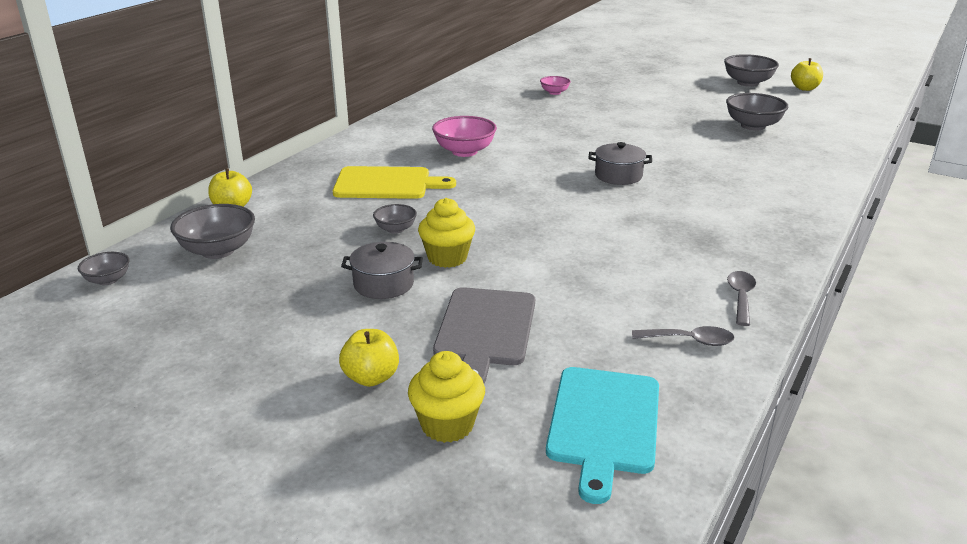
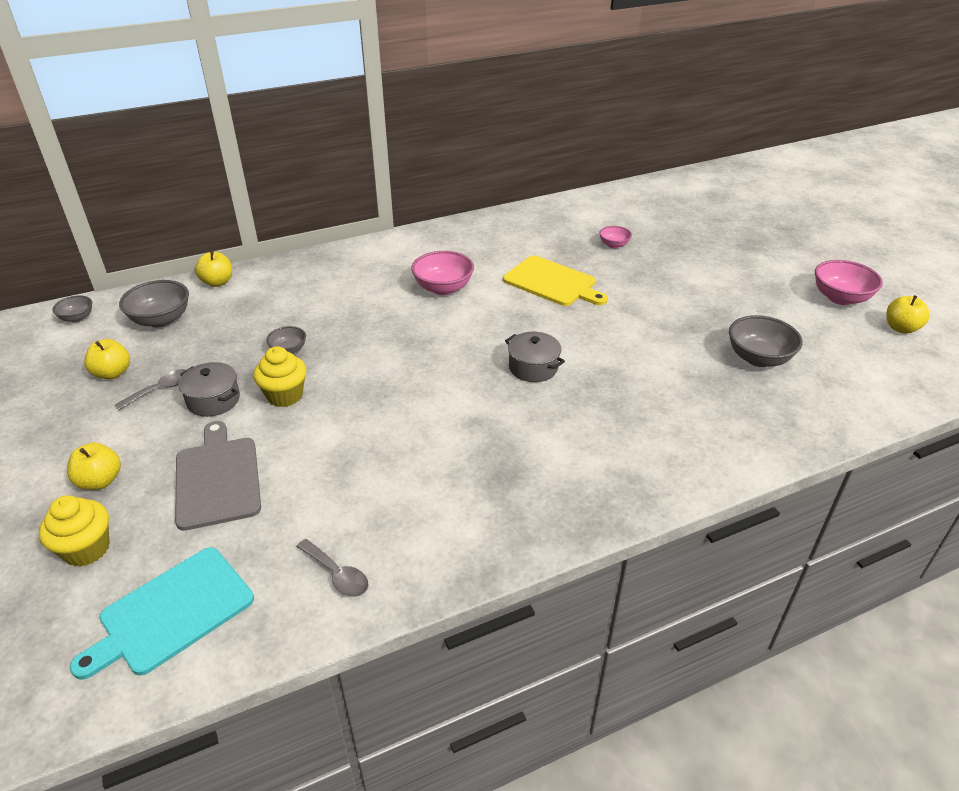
camera: 35 degrees right, 10 degrees up
yellow cutting board [333,166,456,199] -> yellow cutting board moved to [503,256,608,306]
grey cutting board [433,287,535,384] -> grey cutting board turned 120 degrees clockwise [175,421,261,531]
grey bowl [724,54,779,87] -> pink bowl [815,260,883,305]
grey spoon [727,271,756,326] -> grey spoon moved to [115,369,186,410]
none -> yellow apple [84,339,130,379]

